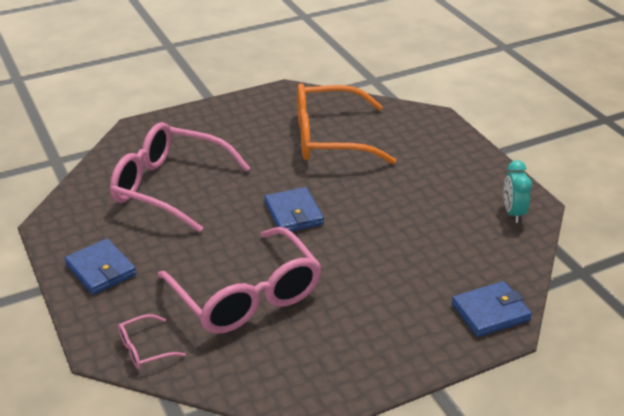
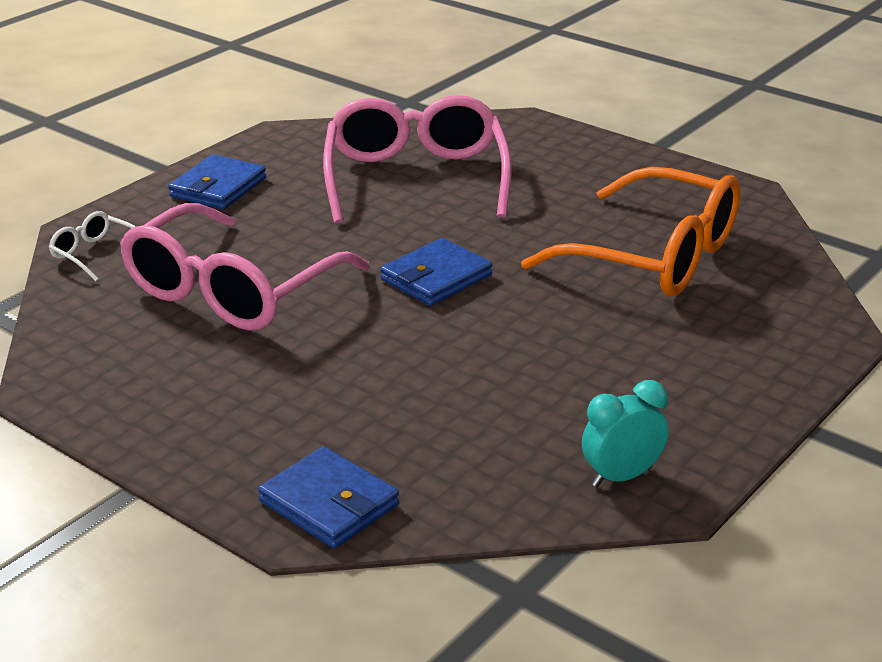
camera: 65 degrees right, 5 degrees down
pink glasses [118,314,186,369] -> white glasses [49,211,136,281]
orange glasses [297,83,396,164] -> orange glasses turned 150 degrees clockwise [521,167,740,297]

